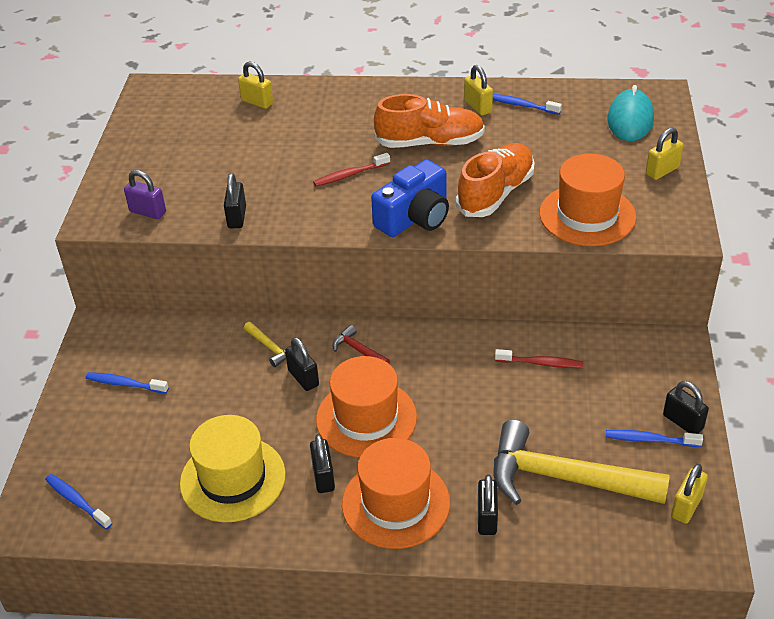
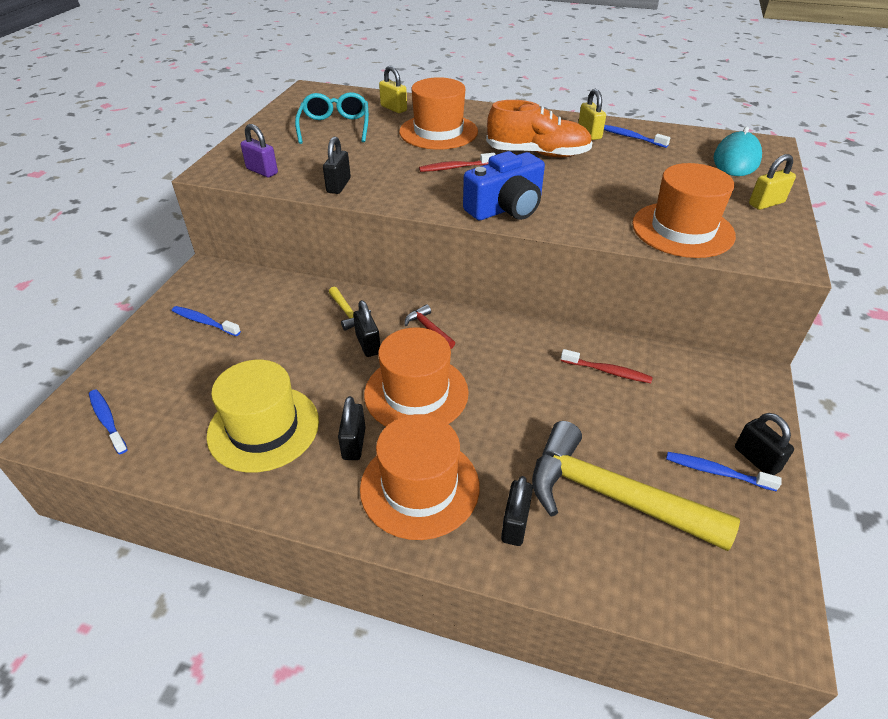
camera: 10 degrees right, 0 degrees up
orange shoe [456,143,535,217] -> none
yellow padlock [671,464,708,524] -> none
none -> turquoise glasses [295,92,369,144]
none -> orange hat [399,77,478,150]

